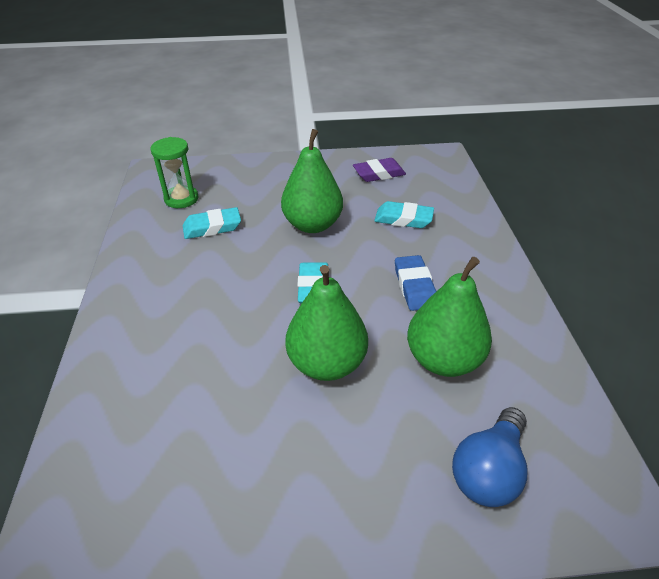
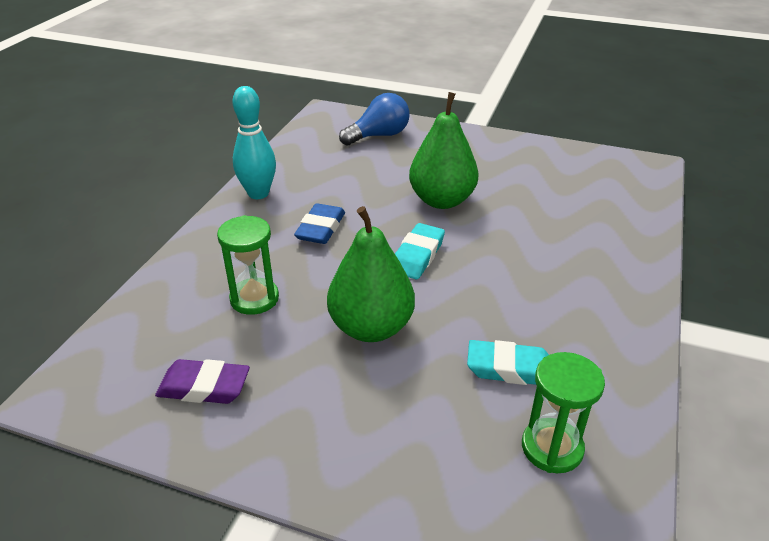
camera: 155 degrees left, 5 degrees down
turquoise eraser [374,201,434,228] -> green hourglass [217,215,279,315]
green pear [407,257,492,377] -> none
none -> turquoise bowling pin [233,86,276,199]

